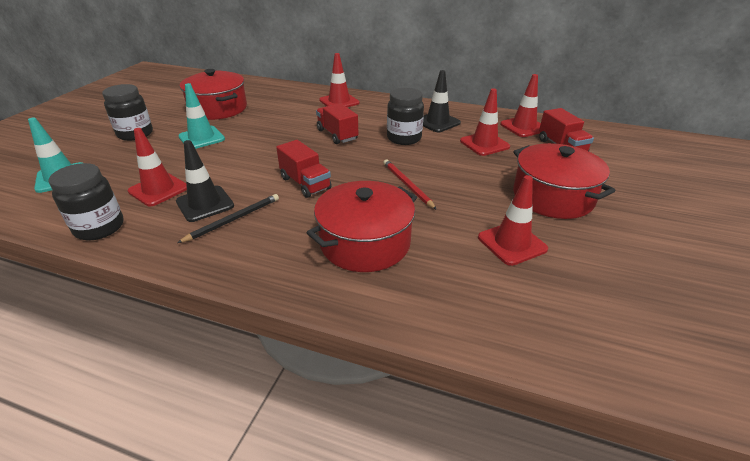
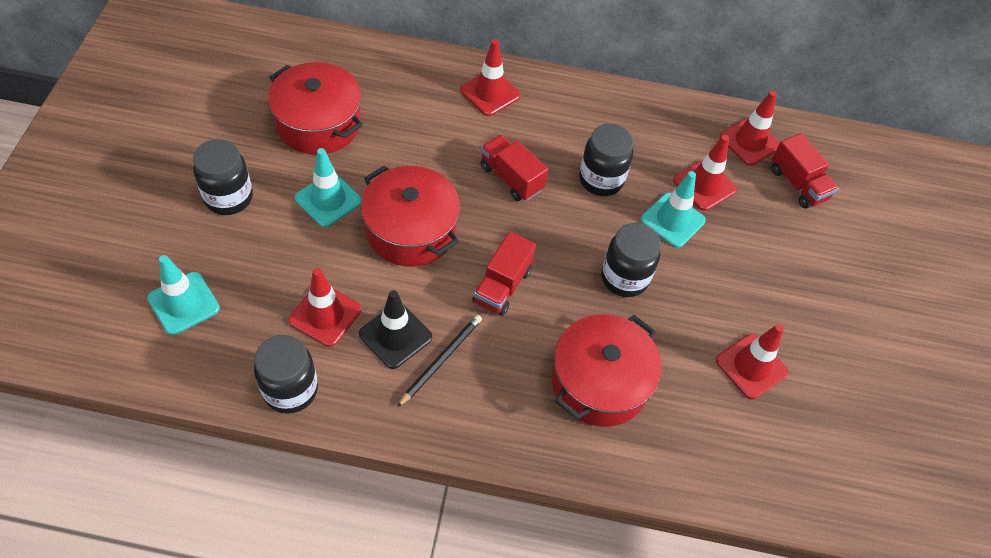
camera: 15 degrees left, 20 degrees up
red truck [276,140,332,198] -> red truck turned 75 degrees clockwise [472,232,536,316]
red pencil [383,159,437,210] -> black jar [601,223,661,297]
black traffic cone [423,70,461,132] -> none
red pot [513,143,615,219] -> red pot moved to [361,166,460,266]
none -> turquoise traffic cone [641,171,706,248]

